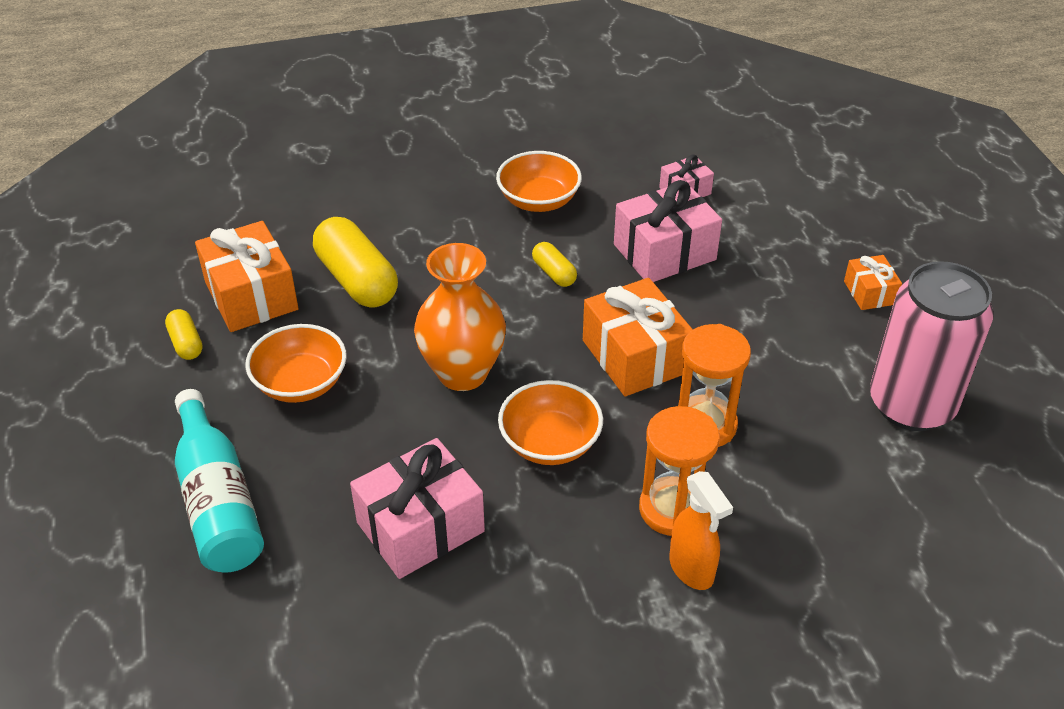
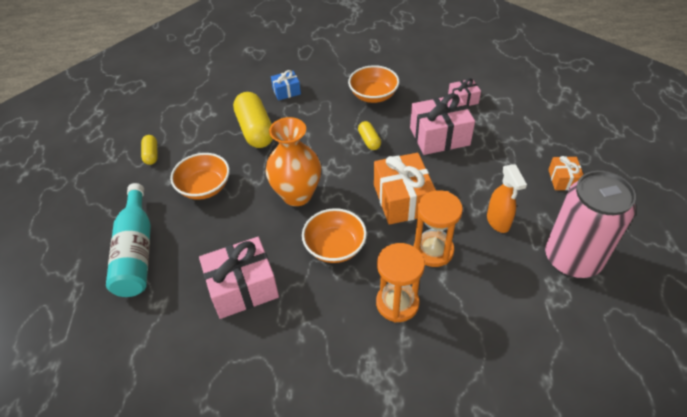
camera: 15 degrees right, 5 degrees up
orange gift [195,221,299,332] -> none
orange spray bottle [669,471,733,590] -> orange spray bottle moved to [487,165,527,233]
none -> blue gift [271,70,301,100]

